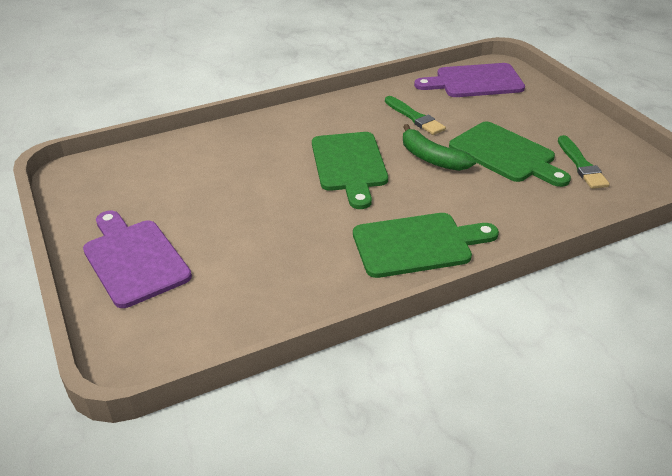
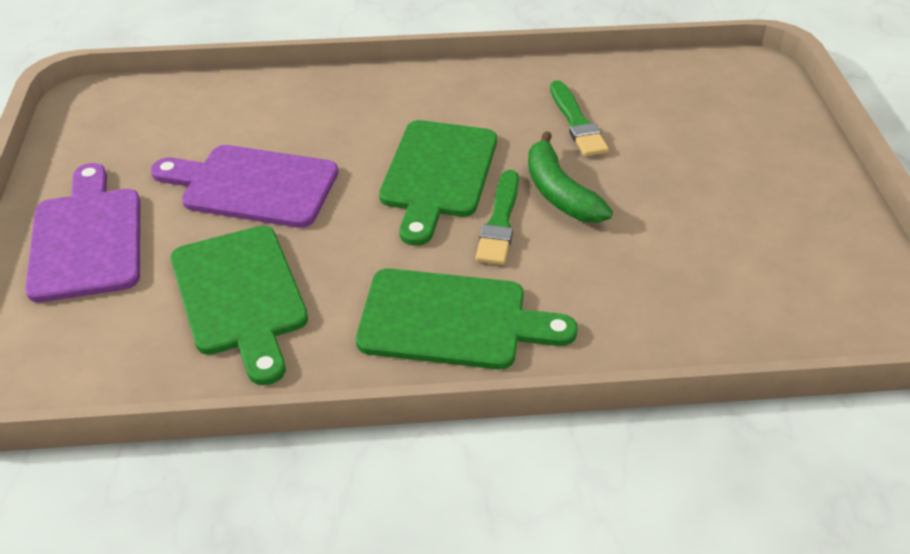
camera: 20 degrees right, 5 degrees up
purple cutting board [414,63,525,97] -> purple cutting board moved to [151,145,338,228]
green cutting board [449,122,571,187] -> green cutting board moved to [171,226,308,385]
green brush [558,135,610,189] -> green brush moved to [476,170,519,265]

